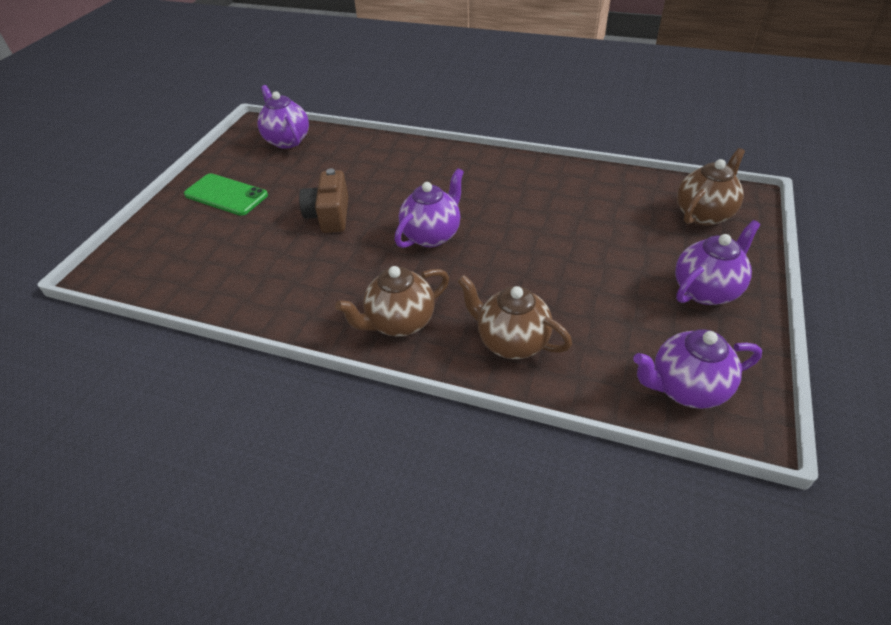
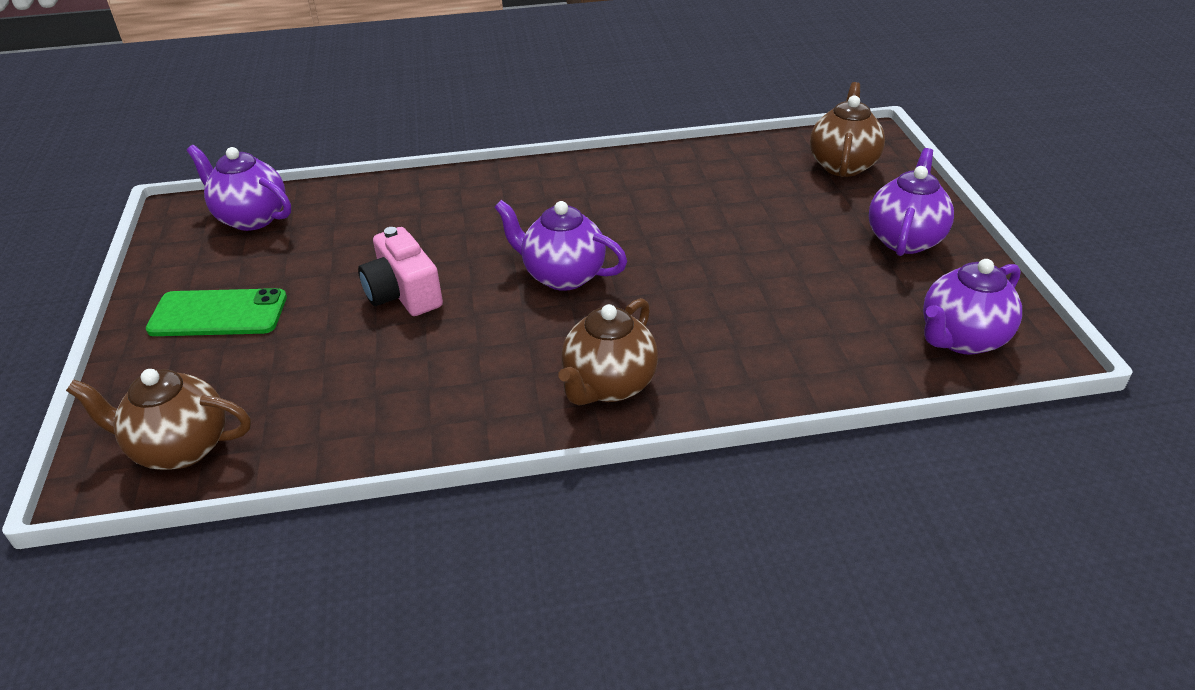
camera: 30 degrees left, 5 degrees down
brown camera [299,169,348,233] -> pink camera [358,227,443,316]
purple teapot [395,168,464,248] -> purple teapot turned 75 degrees counterclockwise [494,200,627,291]
brown teapot [457,275,572,359] -> brown teapot moved to [66,369,251,470]

